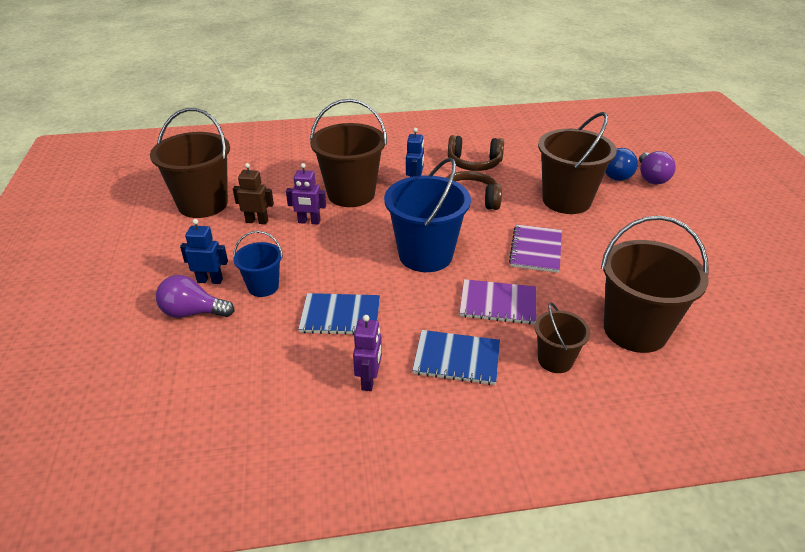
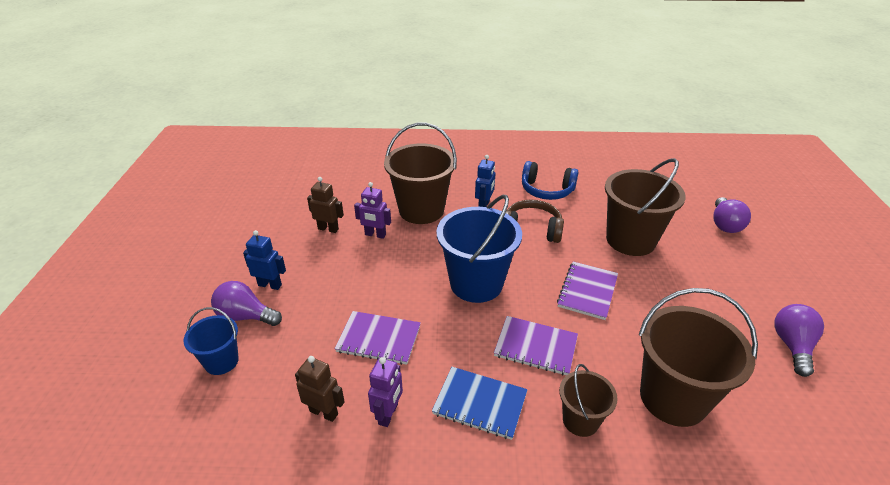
camera: 10 degrees right, 0 degrees up
brown bucket [150,108,230,218] -> none
blue bucket [233,231,283,297] -> blue bucket moved to [183,307,239,375]
blue notebook [298,293,380,335] -> purple notebook [335,311,421,365]
brown headphones [448,135,504,171] -> blue headphones [522,161,578,200]
blue light bulb [605,148,638,181] -> none
none -> brown robot [295,356,345,422]
none -> purple light bulb [774,304,824,377]

